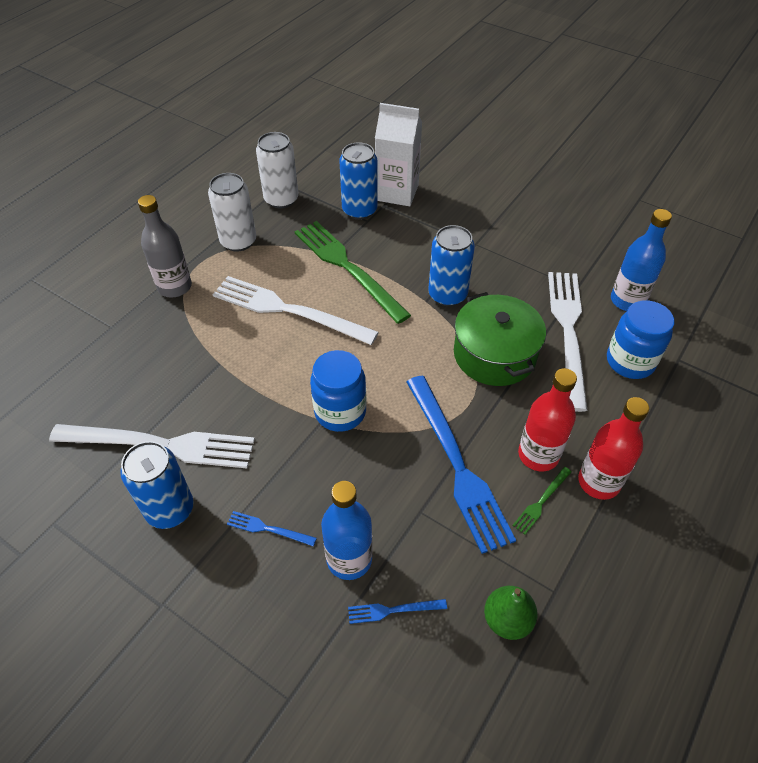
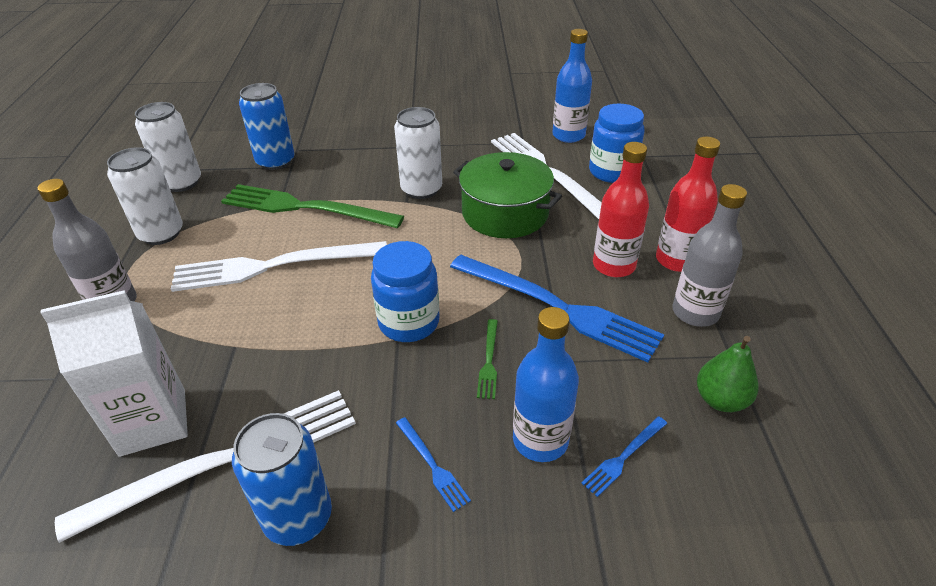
camera: 35 degrees left, 10 degrees down
blue fork [227,511,317,546] -> blue fork turned 105 degrees counterclockwise [396,417,471,512]
white carton [375,103,422,206] -> white carton moved to [40,290,188,457]
blue can [428,225,475,306] -> white can [394,107,442,199]
green fork [512,467,572,535] -> green fork moved to [477,319,498,399]
none -> grey bottle [672,184,747,327]

